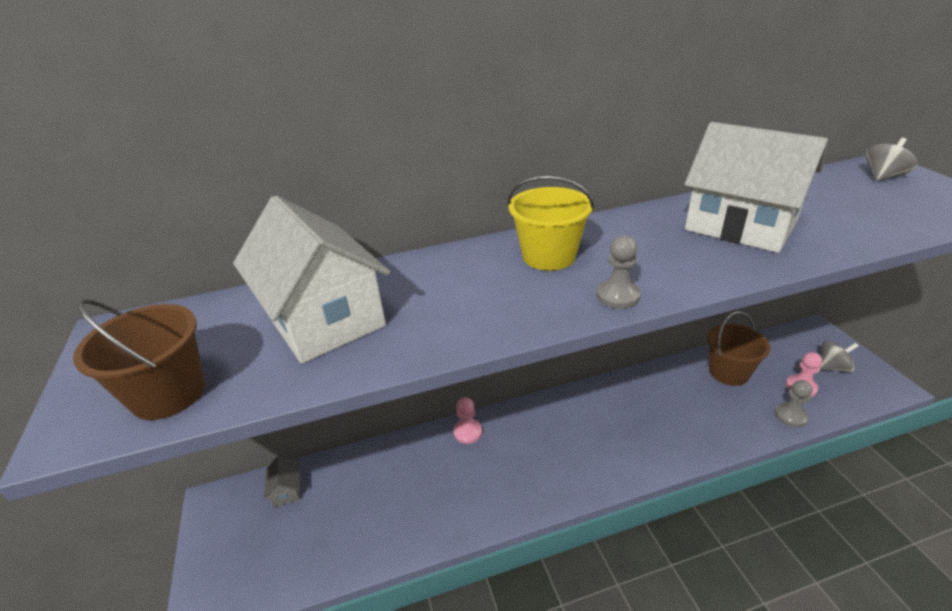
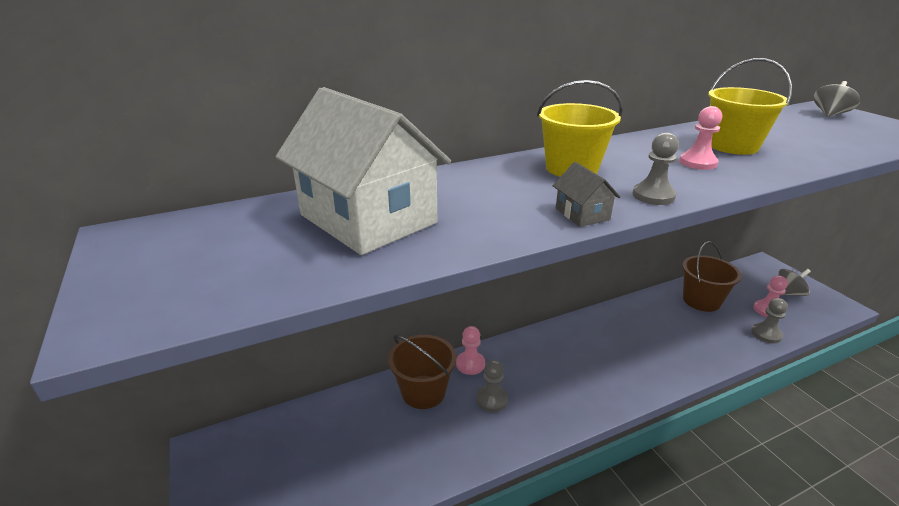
camera: 10 degrees left, 5 degrees down
brown bucket [73,299,205,420] -> brown bucket moved to [388,335,456,409]
grey house [264,456,300,507] -> grey house moved to [553,162,621,227]
white house [684,122,828,253] -> yellow bucket [708,58,792,155]
none -> grey pawn [476,360,508,412]
none -> pink pawn [679,106,722,170]

